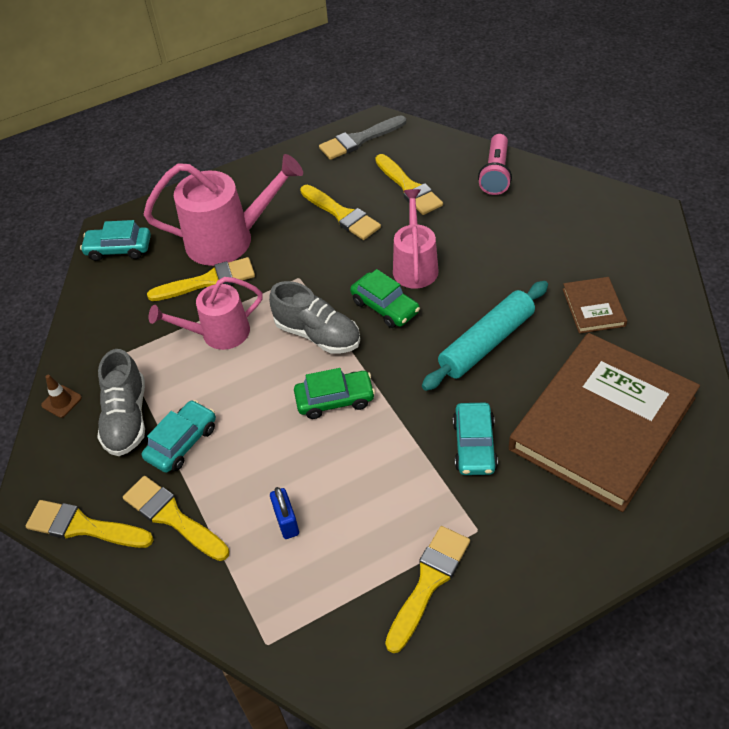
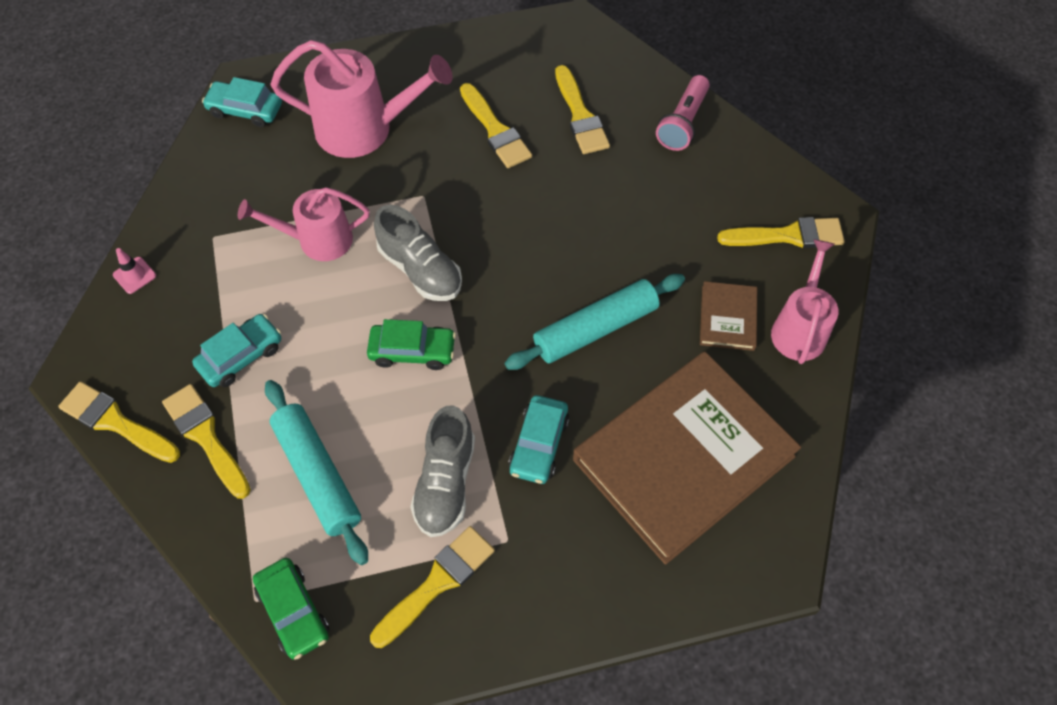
camera: 10 degrees right, 10 degrees up
brown traffic cone [41,375,82,418] -> pink traffic cone [113,248,156,294]
grey shoe [97,349,145,456] -> grey shoe moved to [410,405,475,537]
yellow brush [147,257,255,301] -> yellow brush moved to [717,217,845,248]
blue padlock [270,487,299,539] -> turquoise rolling pin [265,380,368,565]
grey brush [319,115,406,160] -> none
green car [350,269,420,328] -> green car moved to [253,558,329,660]
pink watering can [393,189,439,289] -> pink watering can moved to [771,239,838,364]

